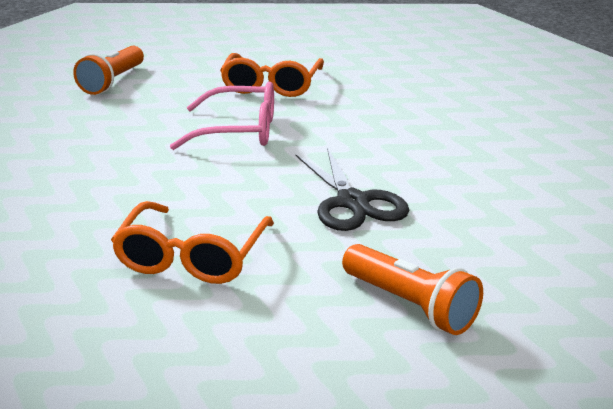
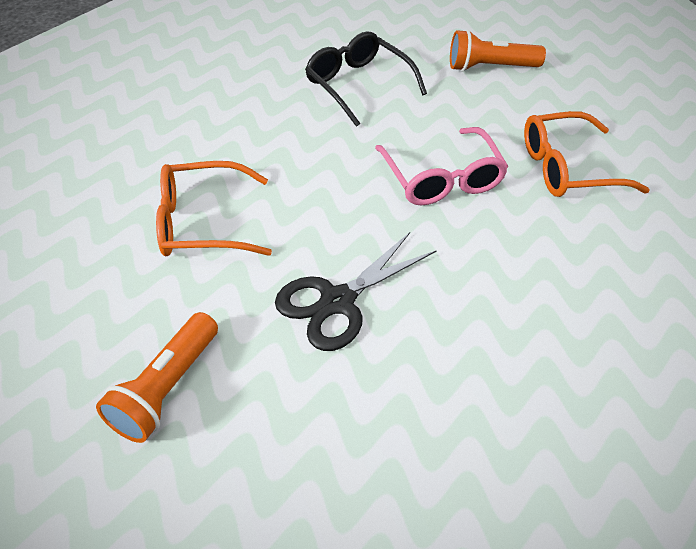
camera: 70 degrees right, 20 degrees up
none -> black glasses [305,31,427,127]

